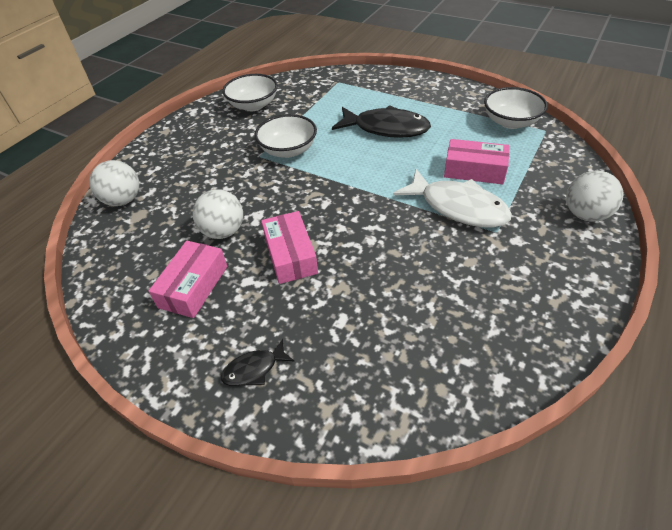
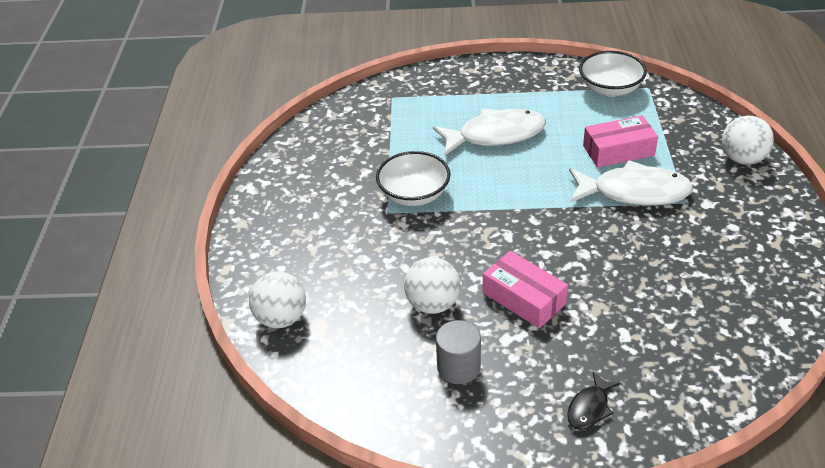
camera: 30 degrees left, 5 degrees down
pink box [148,241,227,318] -> grey cylinder [436,320,481,384]
white bowl [222,74,278,111] -> none
black fish [332,105,431,138] -> white fish [433,109,546,155]

